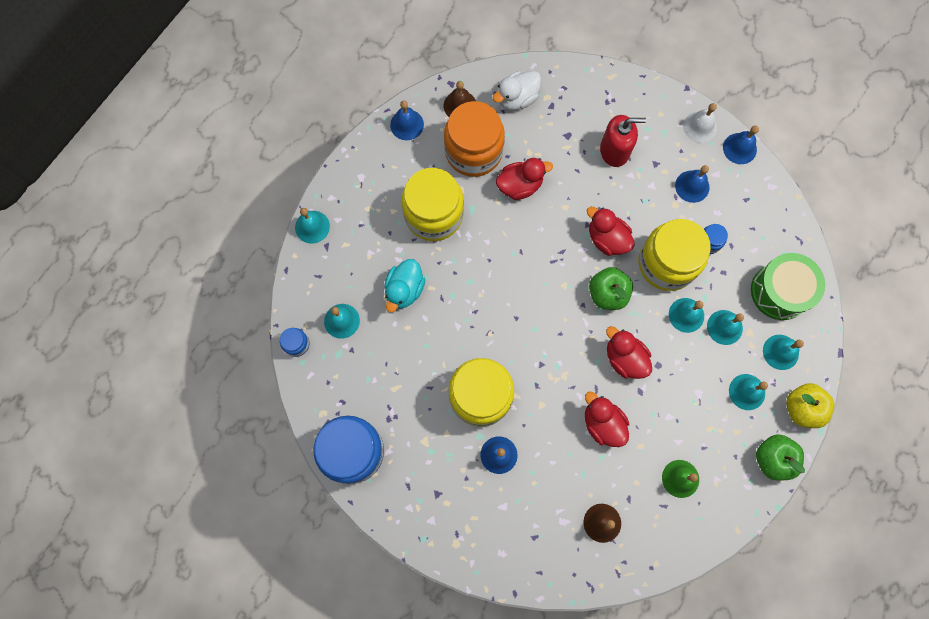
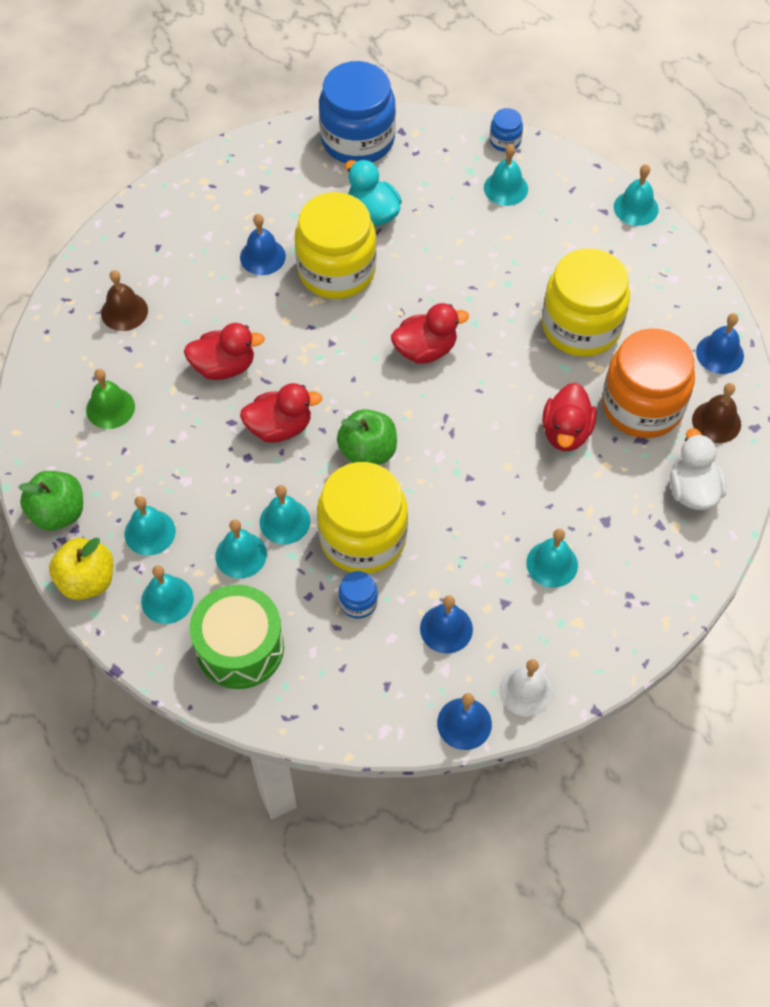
camera: 120 degrees right, 15 degrees down
turquoise duck [384,259,425,312] -> turquoise duck moved to [345,159,402,226]
red duck [587,207,635,256] -> red duck moved to [391,303,469,364]
red soap dispenser [600,115,646,167] -> turquoise bell [526,529,578,588]

